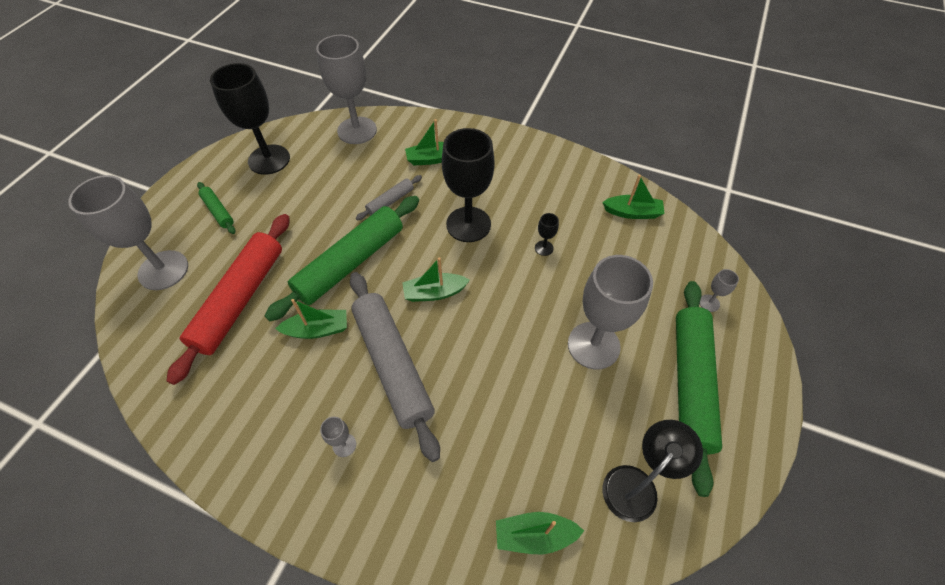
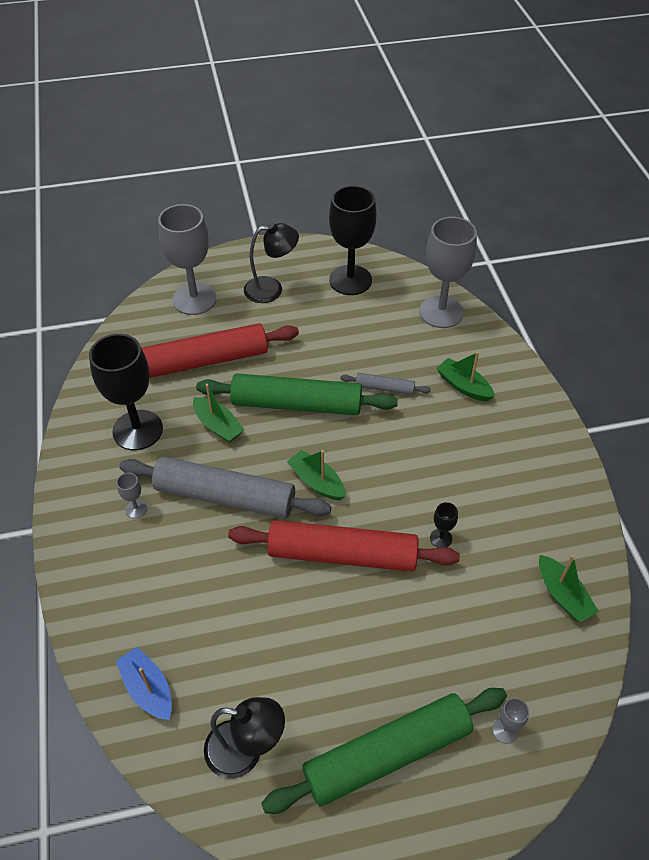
camera: 55 degrees right, 5 degrees down
green rolling pin [197,182,235,234] -> black lamp [244,222,299,303]
grey rolling pin [350,272,440,462] -> grey rolling pin turned 75 degrees clockwise [119,457,331,518]
black goblet [442,128,495,242] -> black goblet moved to [89,334,163,450]
green boat [496,512,584,554] -> blue boat [116,647,172,720]
grey goblet [568,255,653,369] -> none
none -> red rolling pin [228,520,460,572]

